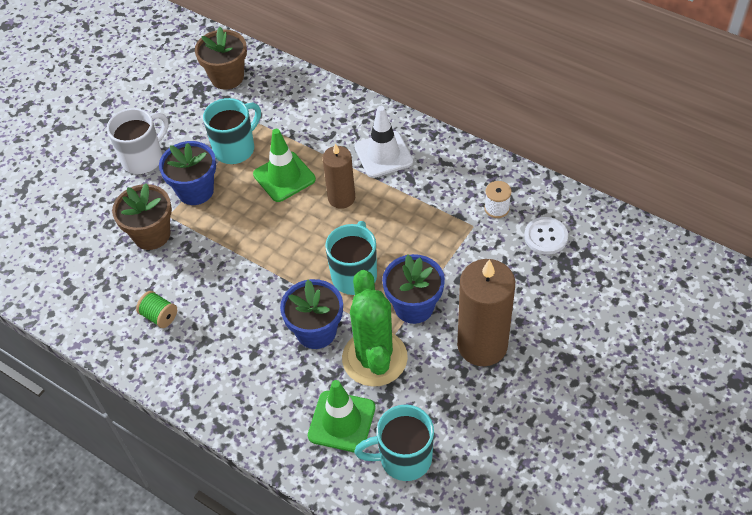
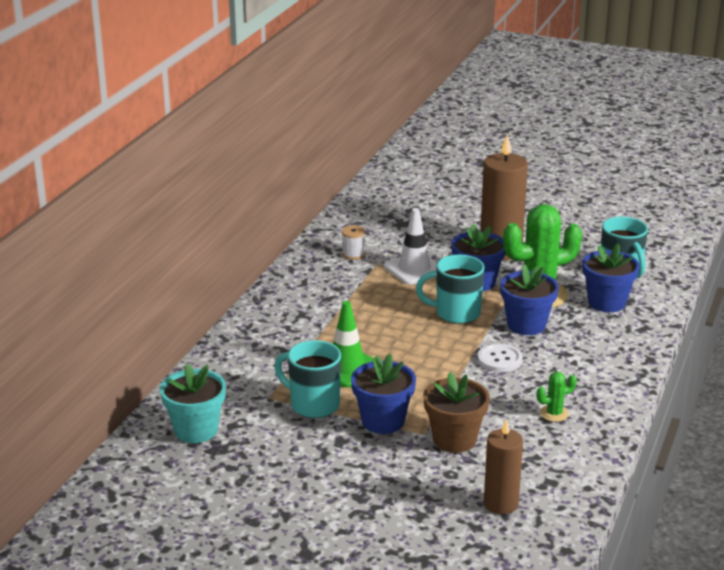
camera: 105 degrees left, 25 degrees down
white mug [107,108,169,174] -> none
green spool [136,291,177,328] -> green cactus [537,372,577,422]
brown flower pot [195,27,247,90] -> turquoise flower pot [160,363,226,443]
green traffic cone [308,380,375,453] -> blue flower pot [583,243,640,312]
brown candle [323,143,355,209] -> brown candle moved to [484,419,523,514]
white traffic cone [355,106,413,178] -> white traffic cone moved to [384,208,437,285]
white button [524,217,568,255] -> white button moved to [478,344,523,372]

